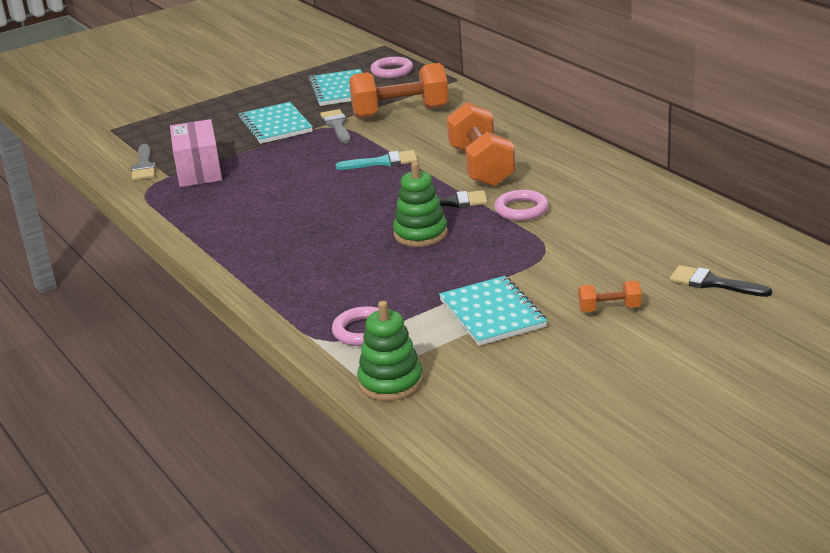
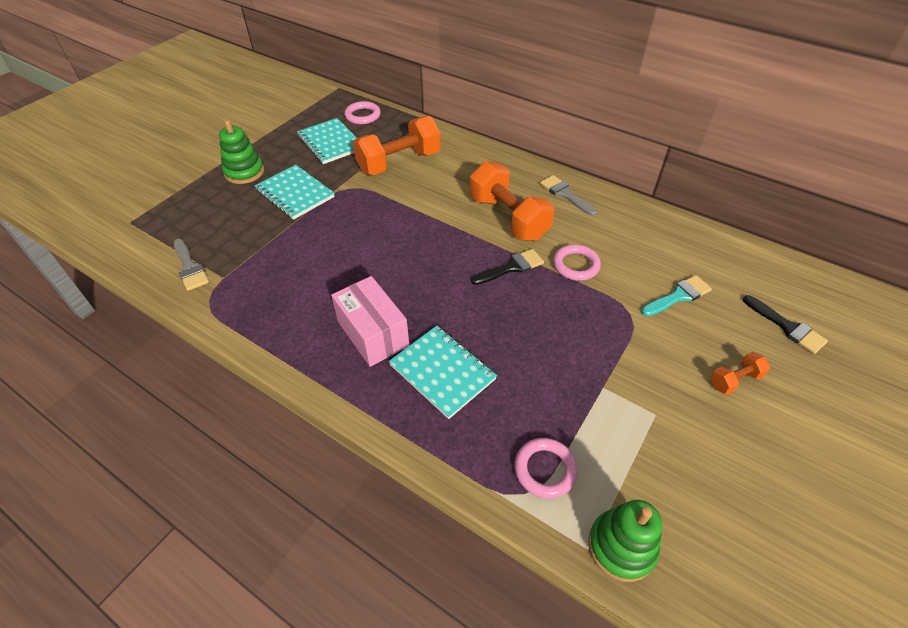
camera: 25 degrees left, 20 degrees up
pink box [170,119,222,187] -> pink box moved to [331,276,409,367]
grey brush [320,109,351,143] -> grey brush moved to [540,175,597,216]
turquoise brush [336,150,417,170] -> turquoise brush moved to [641,275,712,316]
green stacking toy [393,162,448,247] -> green stacking toy moved to [219,120,264,184]
turquoise notebook [439,276,547,346] -> turquoise notebook moved to [389,326,497,419]
black brush [670,265,772,297] -> black brush turned 135 degrees counterclockwise [743,295,828,354]

